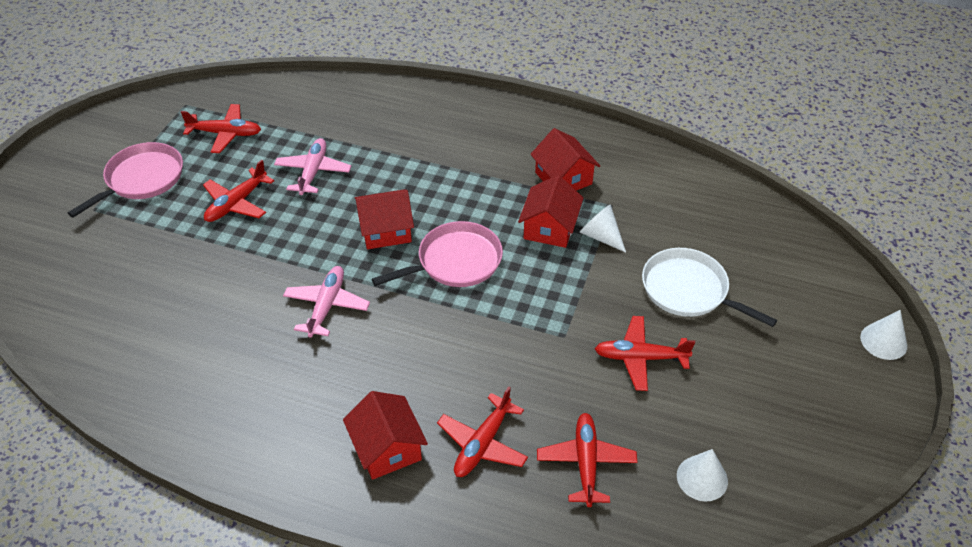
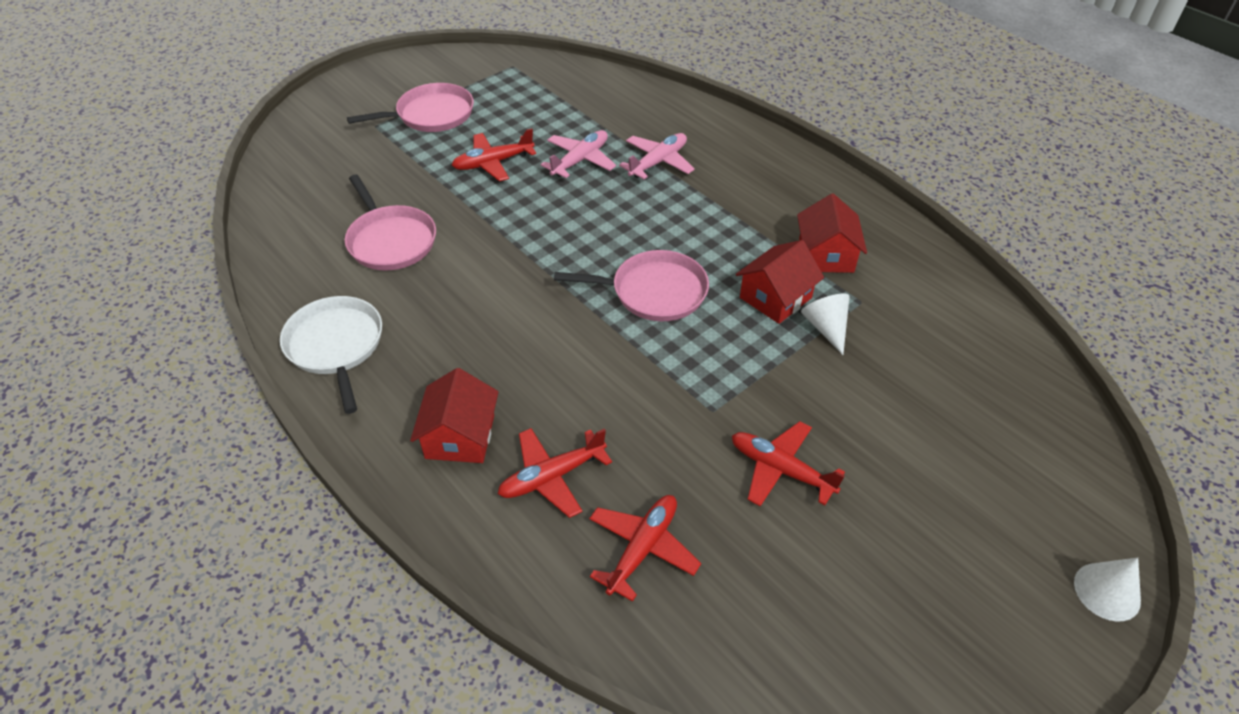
camera: 30 degrees right, 0 degrees up
red plane [181,104,261,153] -> none
pink plane [283,266,370,338] -> pink plane moved to [619,133,695,179]
red house [355,189,414,249] -> none
white pan [642,248,777,327] -> white pan moved to [280,296,382,414]
white cone [677,449,728,502] -> none
none -> pink pan [345,174,436,271]

